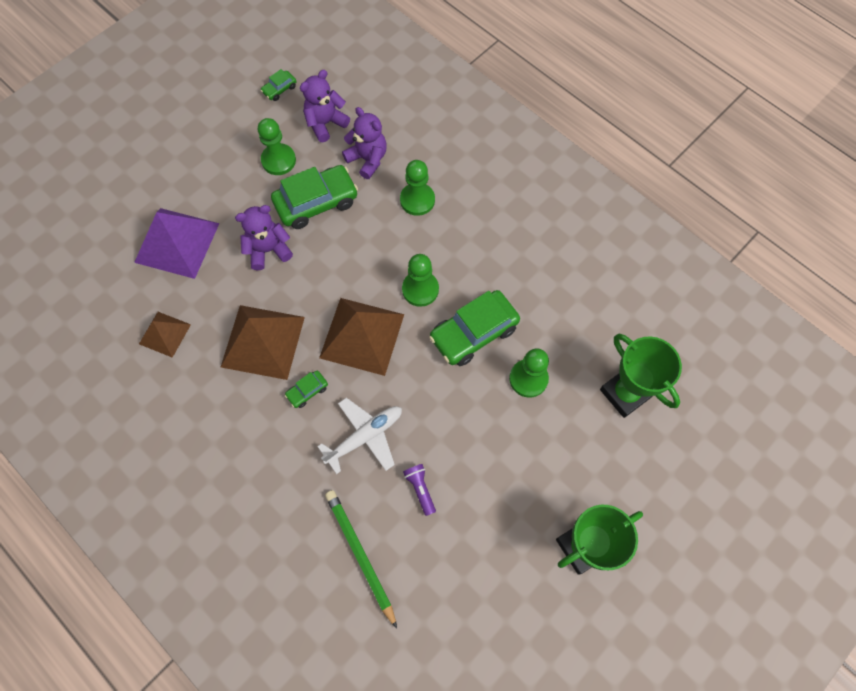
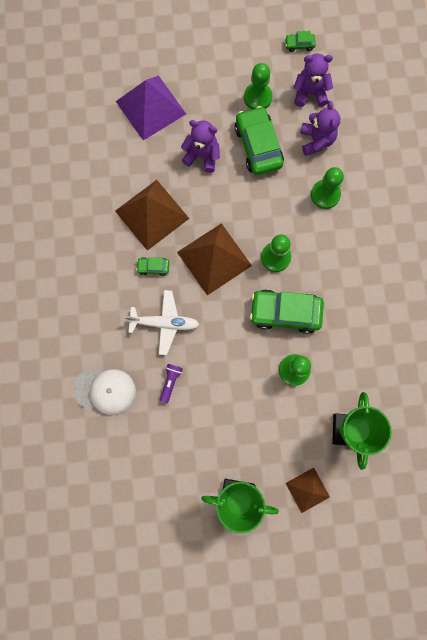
camera: 40 degrees right, 10 degrees up
brown pyramid [139,312,191,358] -> brown pyramid moved to [286,468,330,513]
green car [271,165,358,229] -> green car turned 120 degrees counterclockwise [235,106,284,175]
green pencil [325,490,397,628] -> white cap [74,368,136,415]

